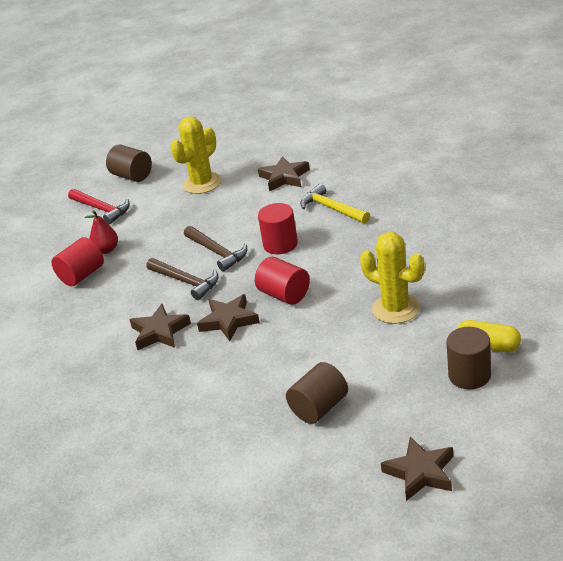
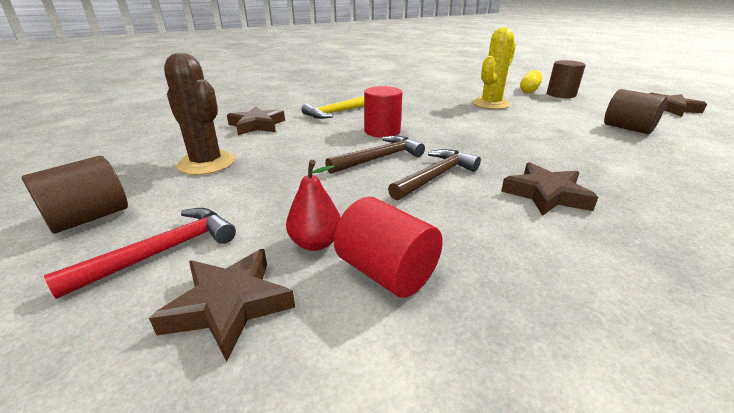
camera: 90 degrees left, 5 degrees down
yellow cactus [170,117,221,194] -> brown cactus [164,53,235,175]
brown star [197,294,260,341] -> brown star moved to [149,249,295,361]
red cylinder [255,257,310,305] -> none

